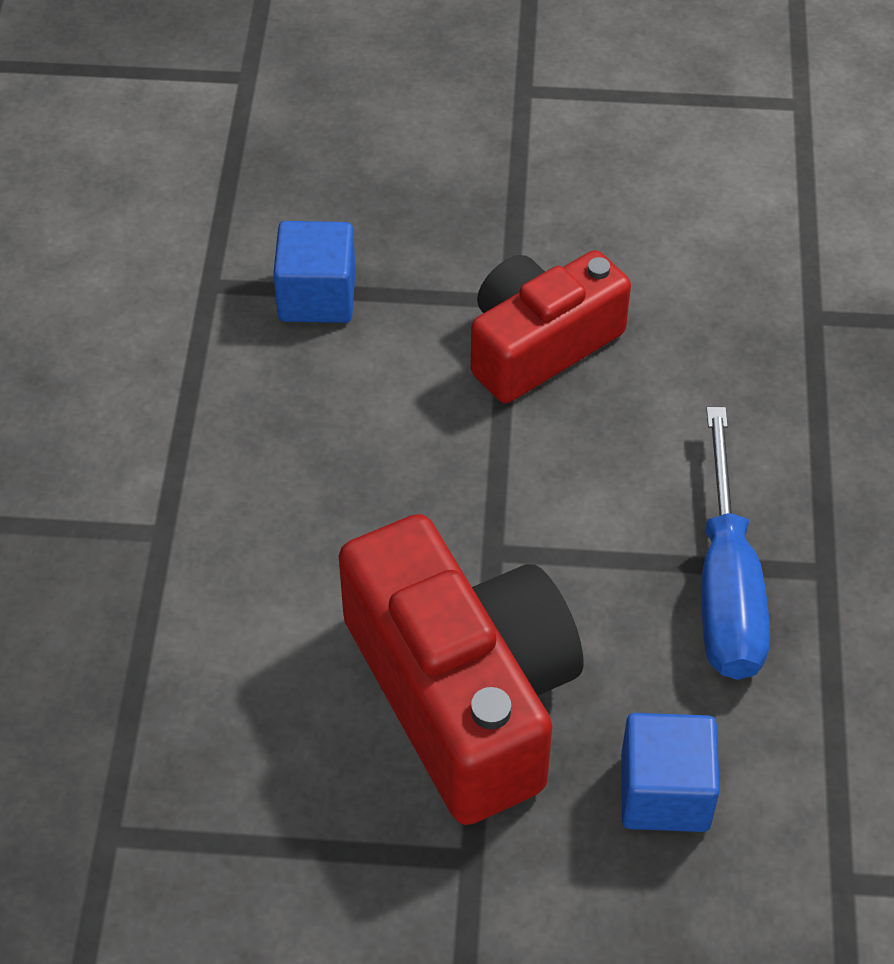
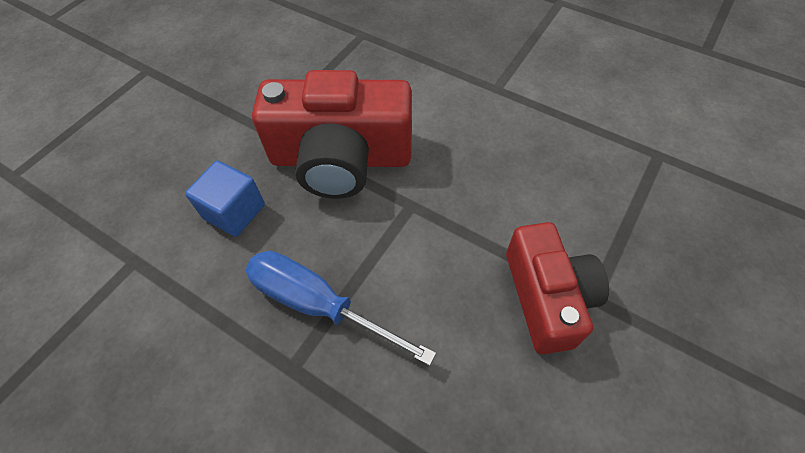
camera: 120 degrees right, 5 degrees up
blue cube [273,221,356,323] -> none

